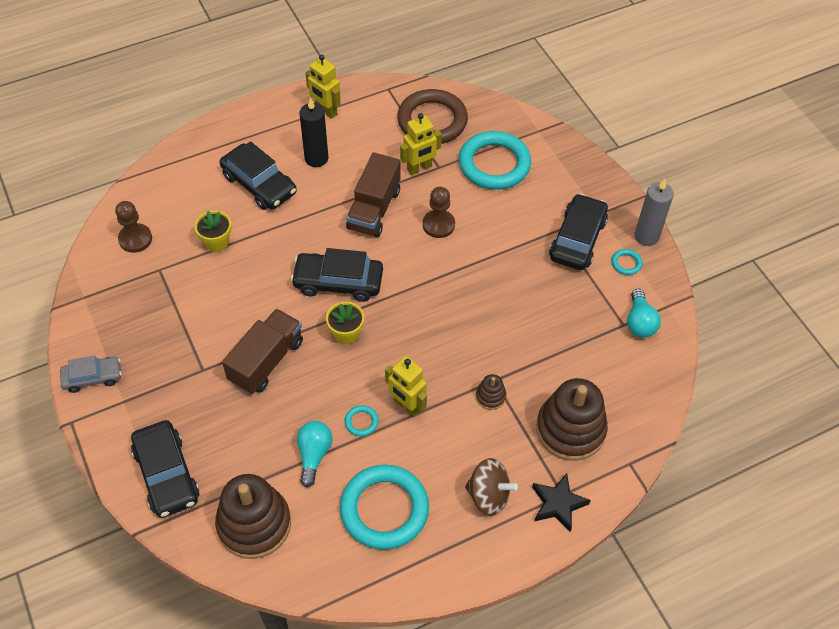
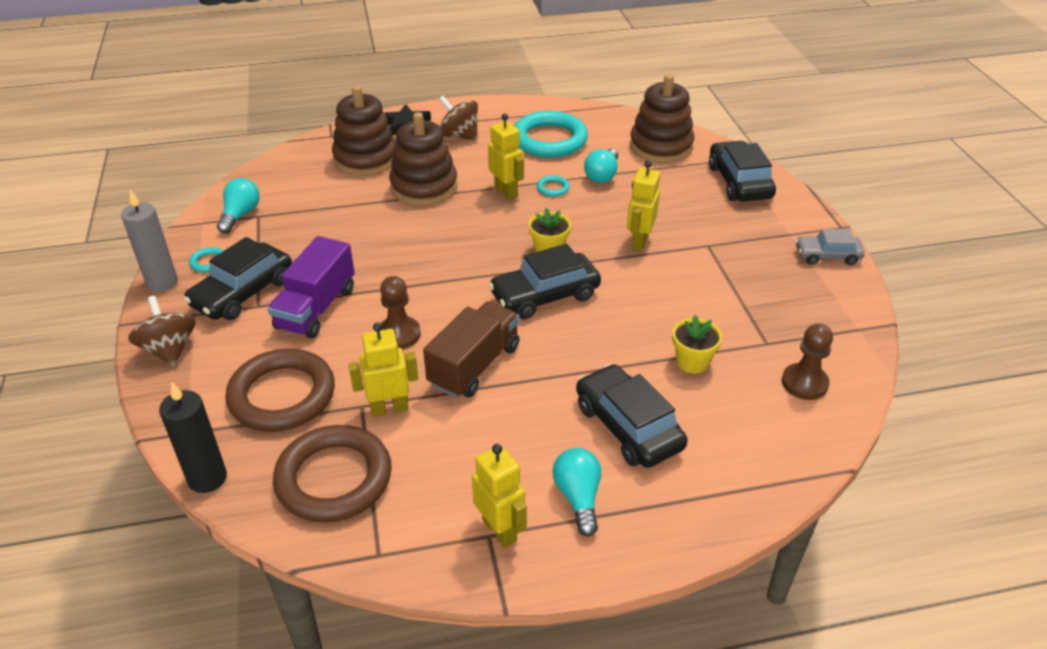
camera: 165 degrees left, 15 degrees down
brown truck [222,309,303,394] -> yellow robot [627,160,660,251]
black car [291,248,383,302] -> black car turned 135 degrees clockwise [489,244,601,319]
black candle [300,98,328,167] -> black candle moved to [159,382,227,493]
turquoise ring [459,131,531,190] -> brown ring [225,349,335,432]
brown stacking toy [476,374,506,410] -> brown stacking toy [389,112,458,206], size x2.25
none -> brown spinning top [128,296,196,366]
none -> purple truck [268,236,355,339]
none -> turquoise light bulb [553,448,601,536]

